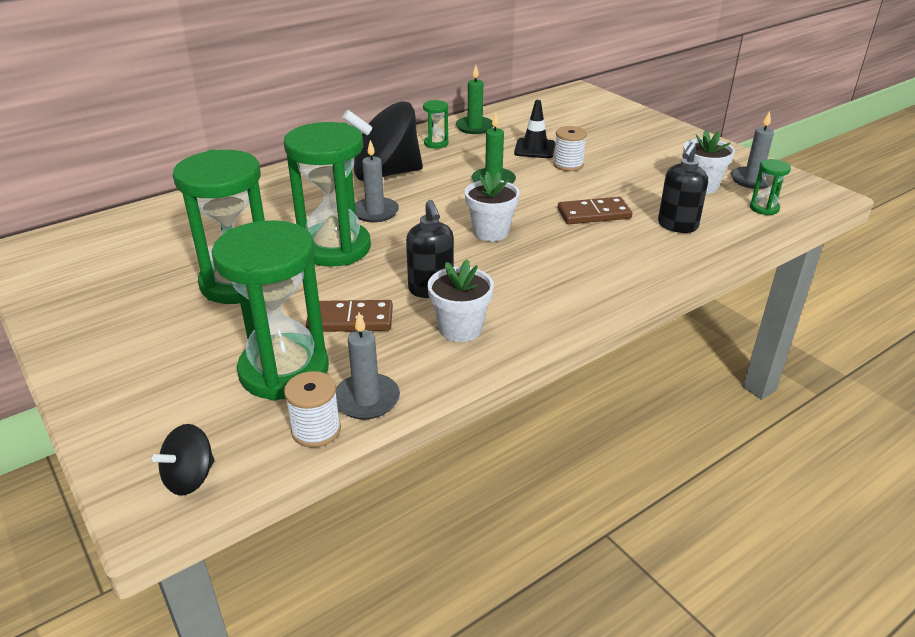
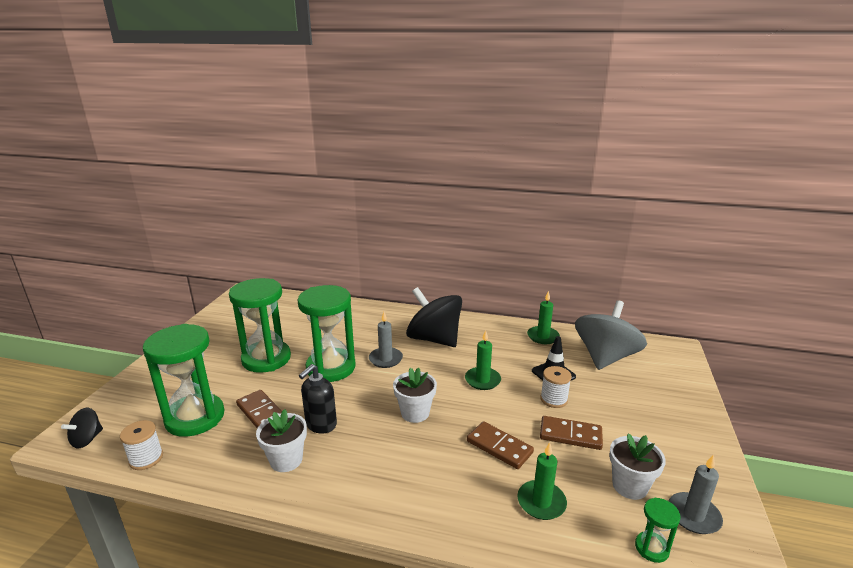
camera: 50 degrees right, 10 degrees down
black spinning top [152,424,215,496] -> black spinning top turned 60 degrees counterclockwise [61,408,103,449]
grey candle [336,313,400,420] -> none
green hourglass [423,100,448,149] -> none
black soap dispenser [658,143,708,233] -> green candle [517,442,567,520]
none -> brown domino [540,416,603,450]
none -> grey spinning top [575,300,647,370]

